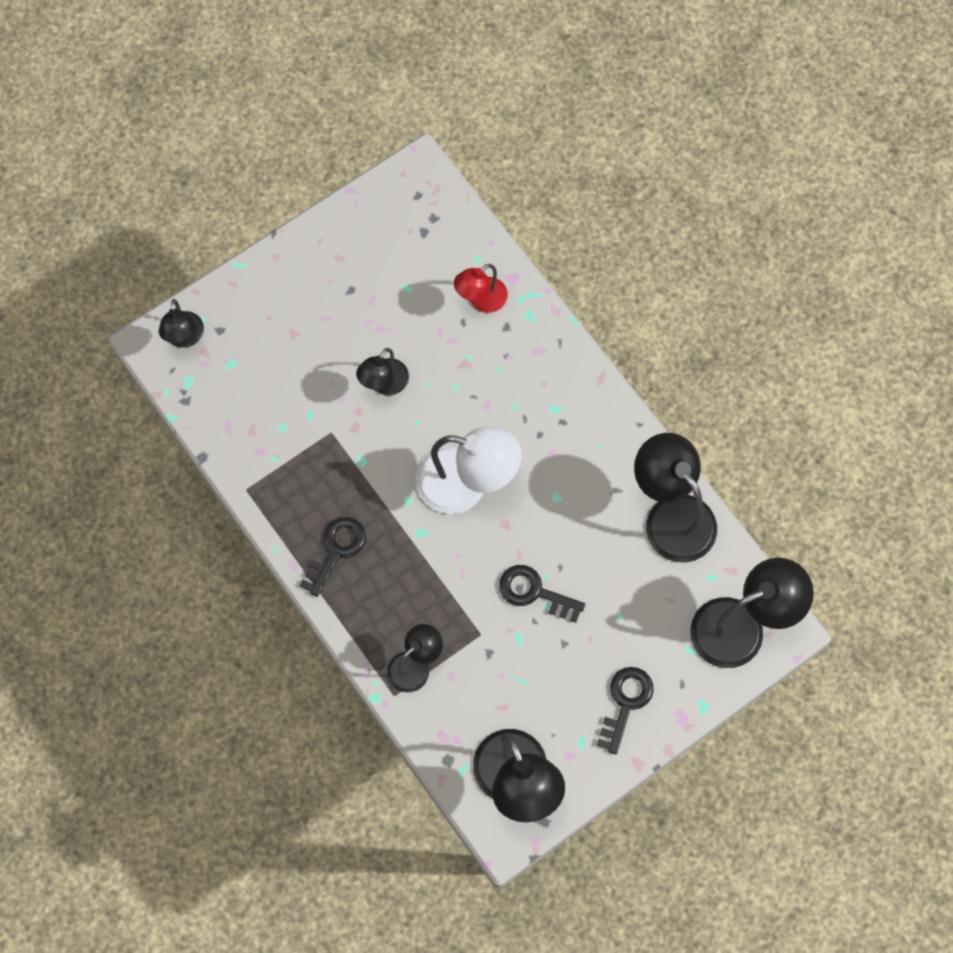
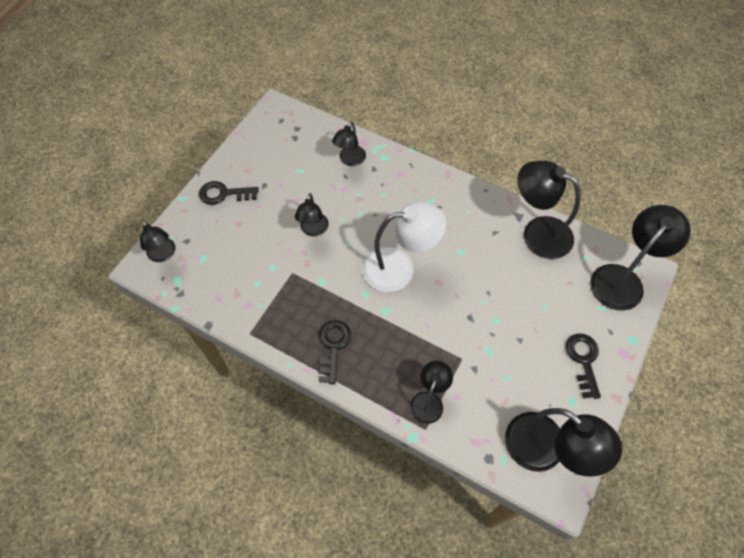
camera: 25 degrees left, 10 degrees down
red lamp [454,264,508,313] -> black lamp [332,121,366,166]
black key [499,565,585,623] -> black key moved to [199,181,258,205]

